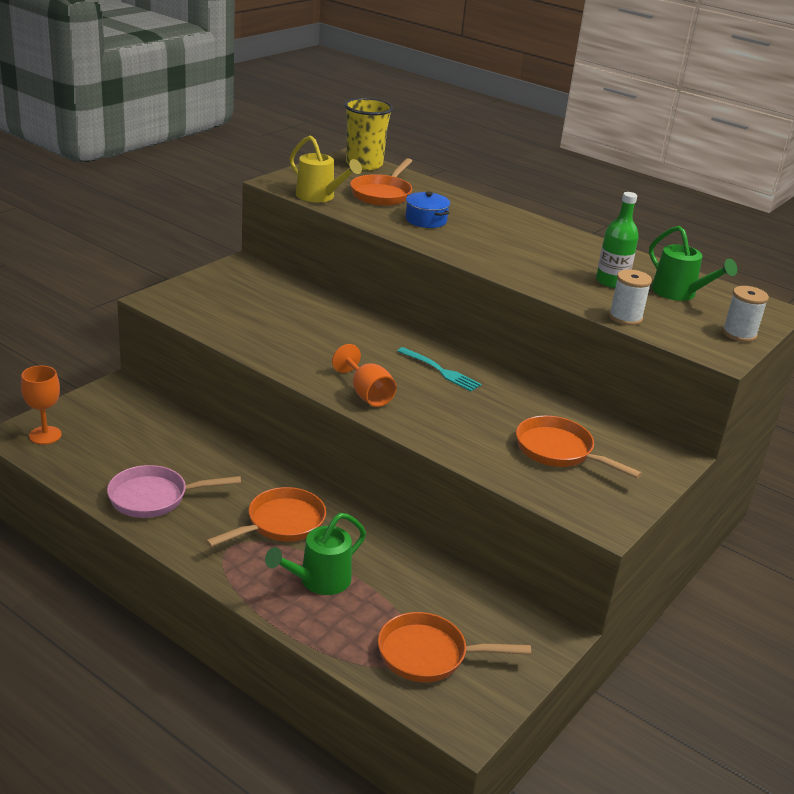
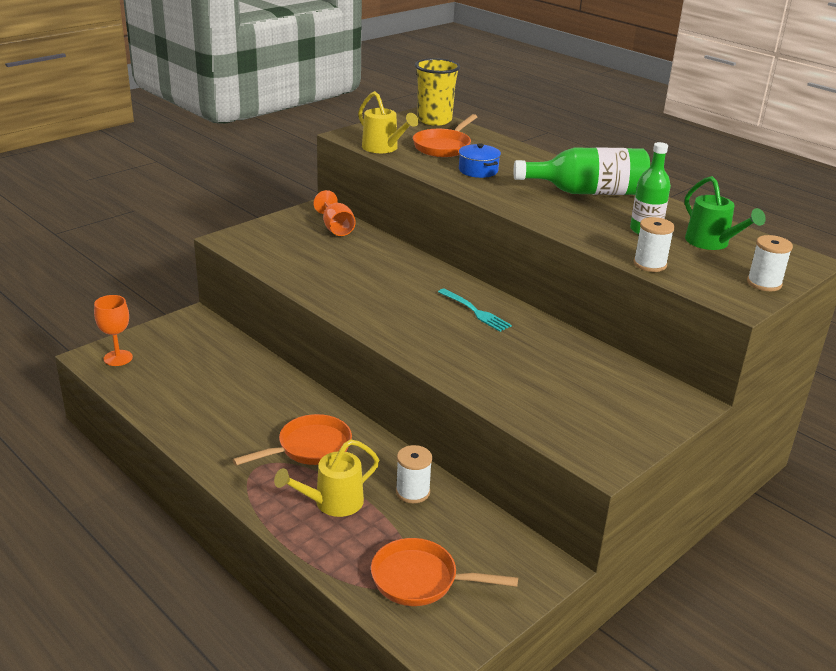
camera: 10 degrees right, 0 degrees up
pink pan [107,465,241,518] -> none
green watering can [265,513,366,595] -> yellow watering can [274,439,379,517]
orange goblet [332,344,397,407] -> orange goblet moved to [313,190,356,236]
orange pan [516,416,642,479] -> none
none -> white spool [396,445,432,503]
none -> green bottle [514,147,650,195]

